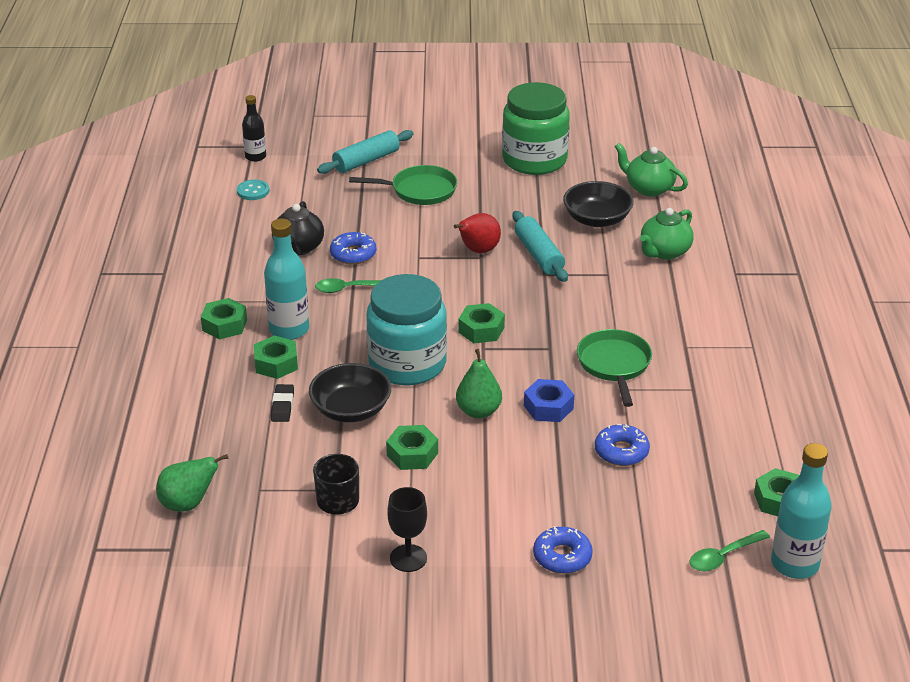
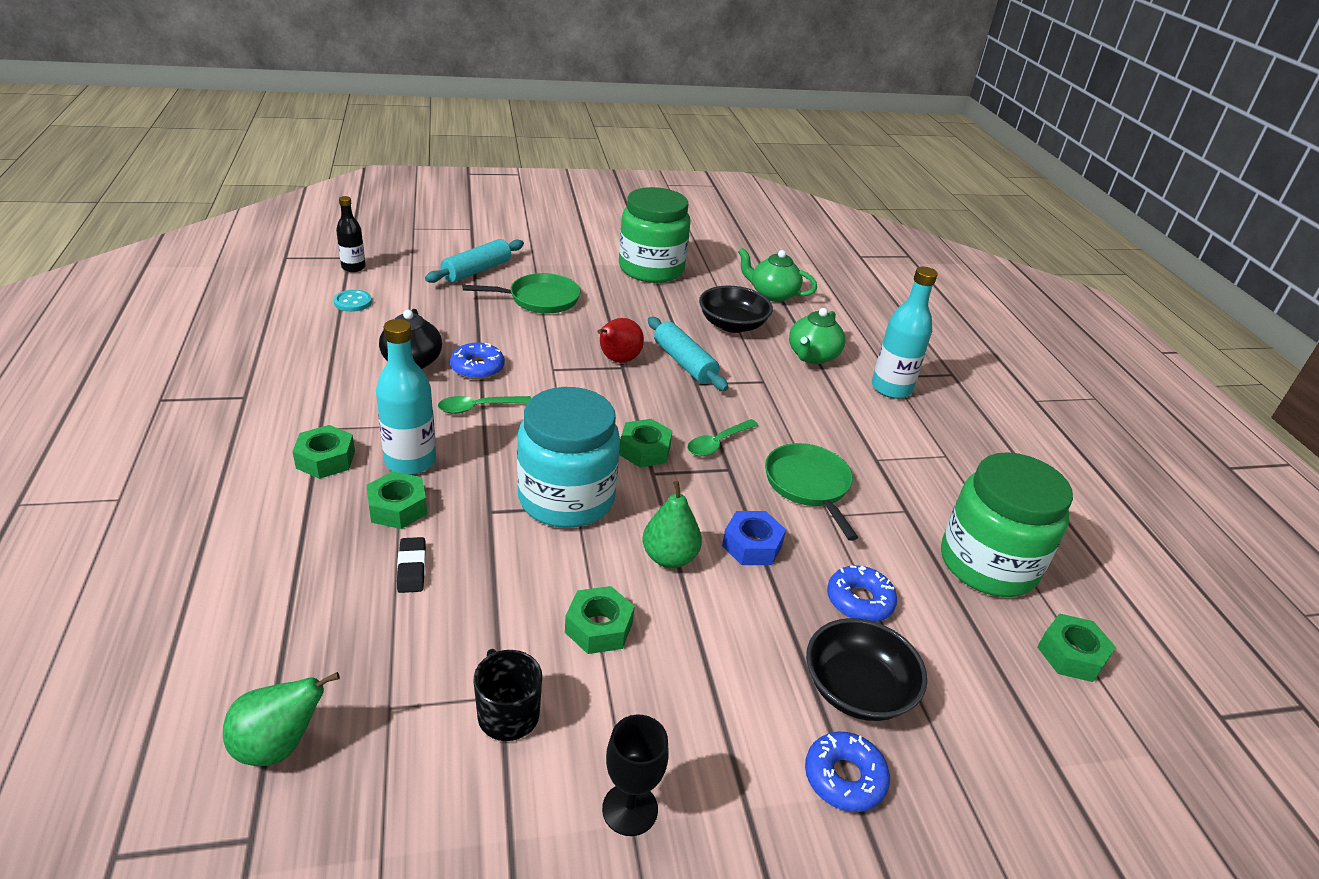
camera: 15 degrees left, 0 degrees up
black bowl [309,363,391,422] -> black bowl moved to [806,618,927,721]
green spoon [690,530,770,571] -> green spoon moved to [687,419,758,456]
turquoise bottle [771,443,832,579] -> turquoise bottle moved to [872,267,938,399]
none -> green jar [941,452,1073,597]

